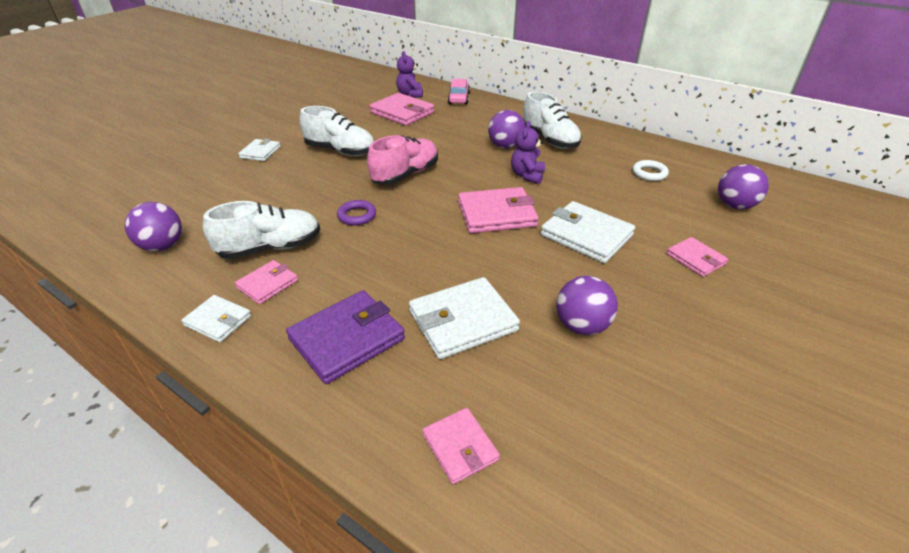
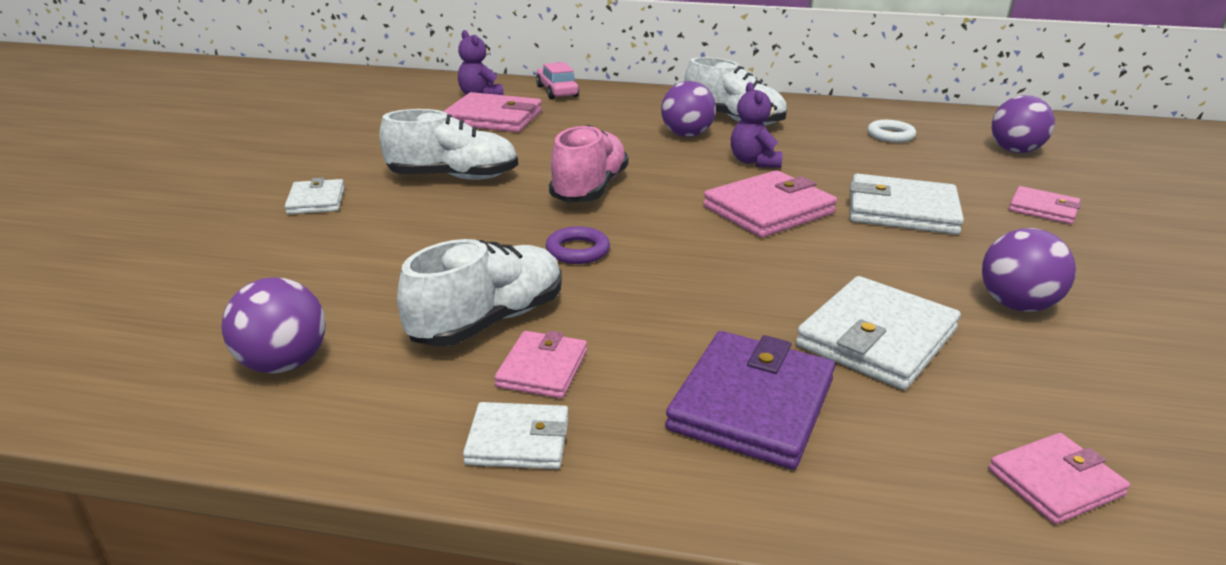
camera: 25 degrees left, 10 degrees down
pink wallet [422,408,500,484] -> pink wallet turned 60 degrees counterclockwise [989,433,1130,524]

